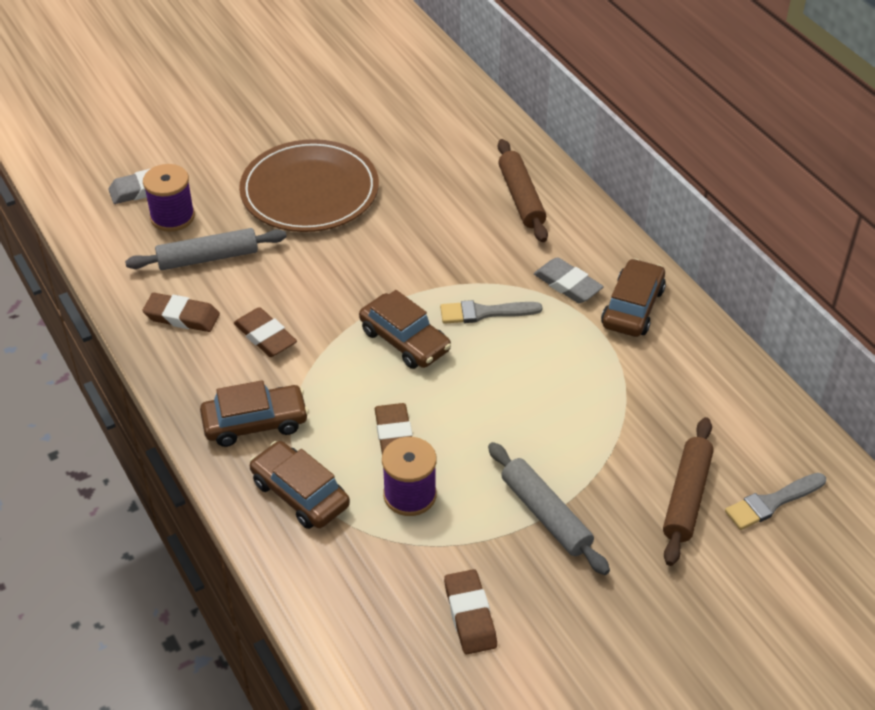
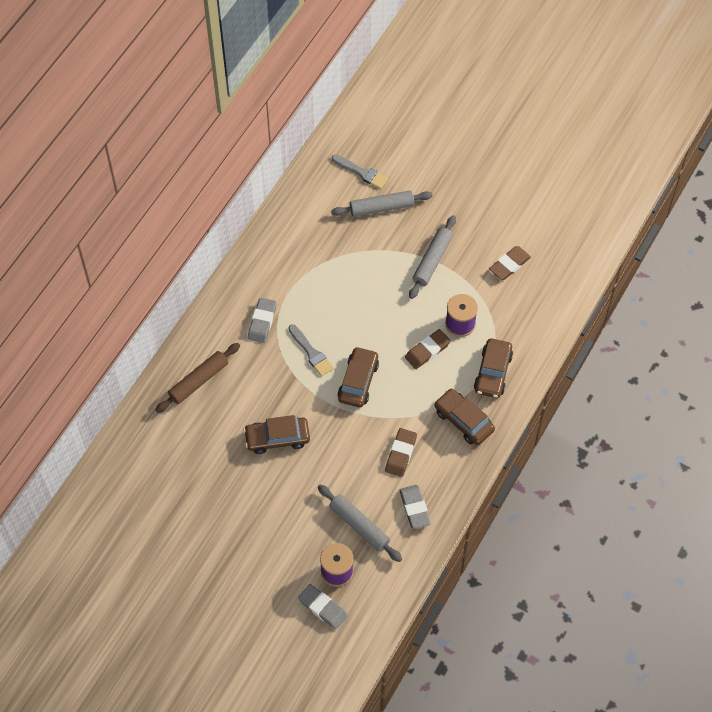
camera: 120 degrees left, 15 degrees up
brown eraser [142,293,220,332] -> grey eraser [399,485,431,529]
brown plate [239,139,379,232] -> none
brown car [601,258,666,337] -> brown car moved to [244,415,310,454]
brown rolling pin [663,417,714,566] -> grey rolling pin [331,190,433,217]

